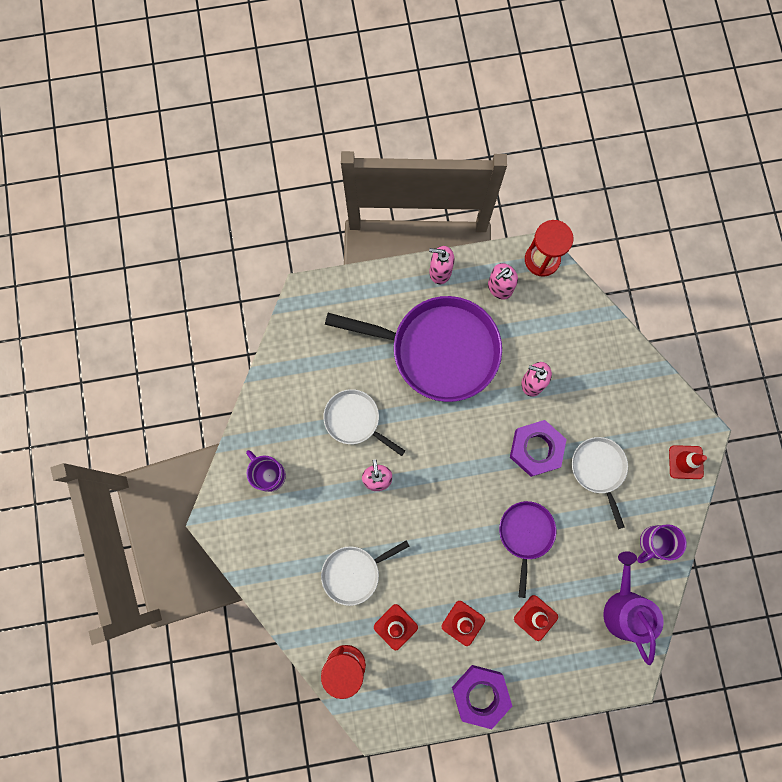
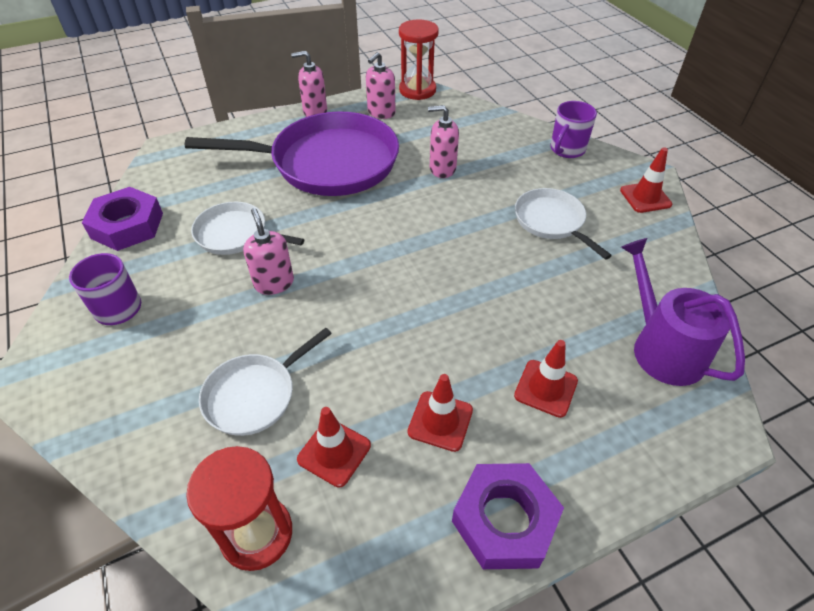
camera: 15 degrees left, 30 degrees down
purple pan [499,501,556,598] -> none
purple nut [510,420,567,477] -> purple nut moved to [82,187,163,251]
purple mug [637,524,687,563] -> purple mug moved to [550,101,597,158]

